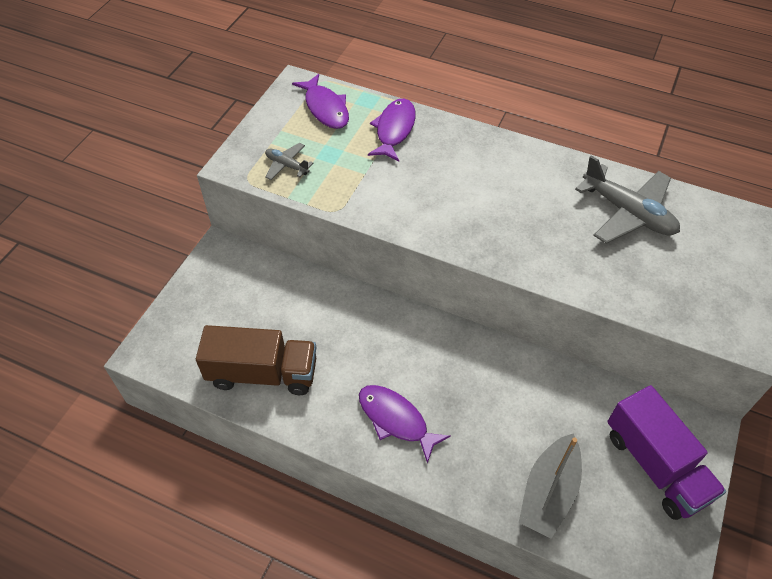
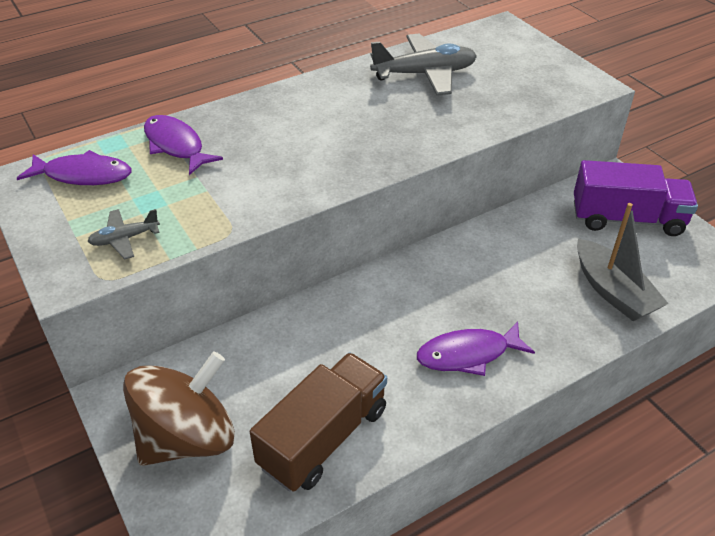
camera: 55 degrees left, 10 degrees down
none -> brown spinning top [123,352,235,466]

